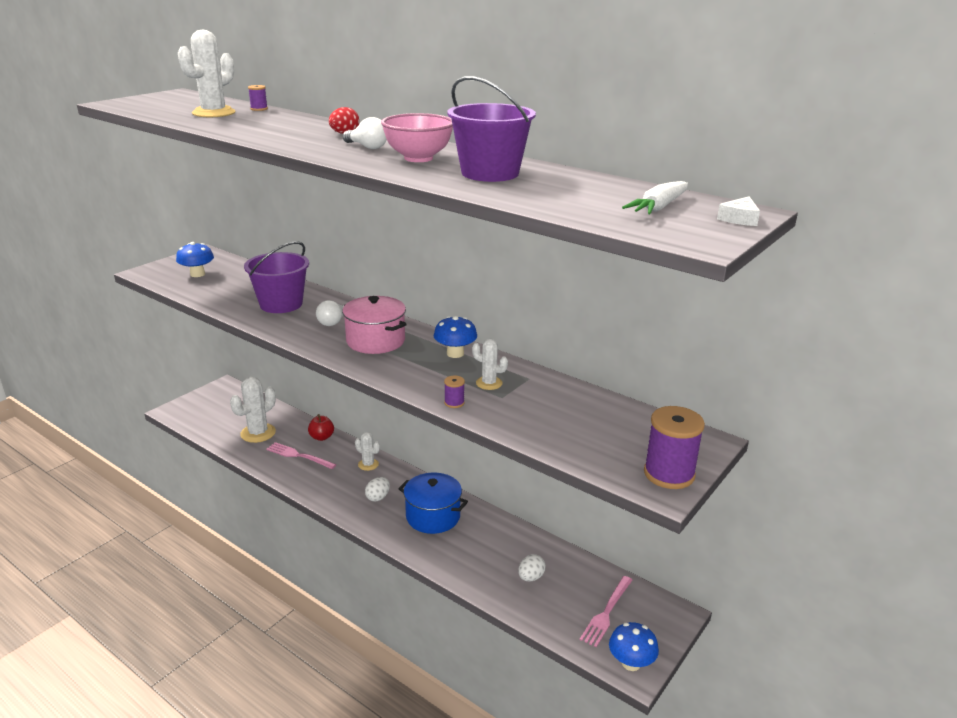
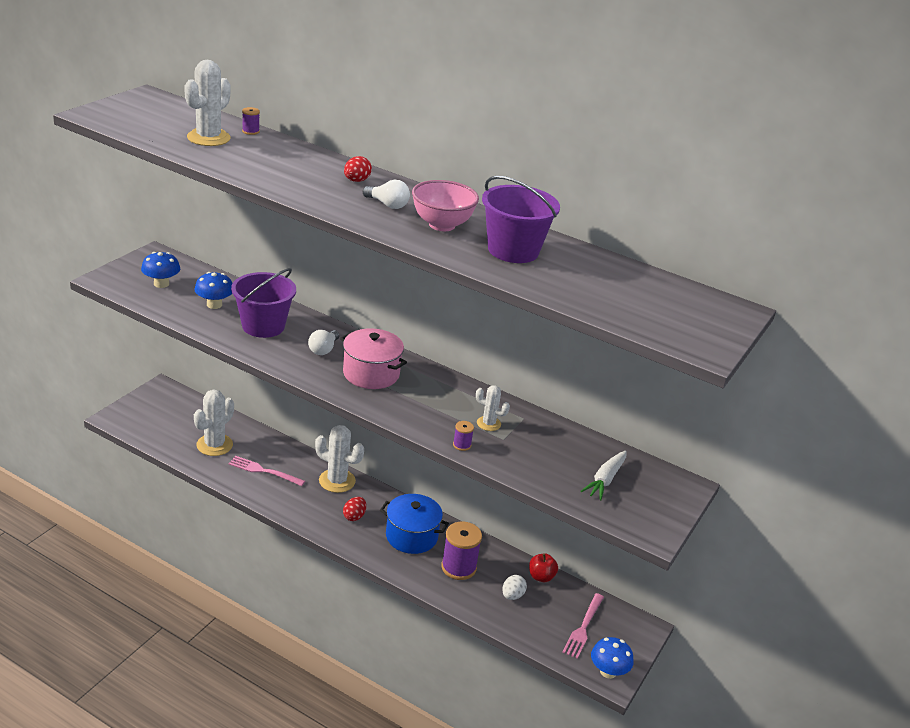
camera: 10 degrees left, 5 degrees up
red apple [308,414,334,441] -> red apple moved to [529,553,558,582]
white cactus [355,432,380,471] -> white cactus [315,425,364,493], size x1.76
white egg [365,477,390,502] -> red egg [343,497,366,521]
blue mushroom [434,316,477,358] -> blue mushroom moved to [195,272,233,309]
white carrot [622,181,688,215] -> white carrot moved to [581,451,627,501]
purple spool [644,406,705,489] -> purple spool moved to [441,521,482,580]
white cheese [717,196,760,226] -> none

